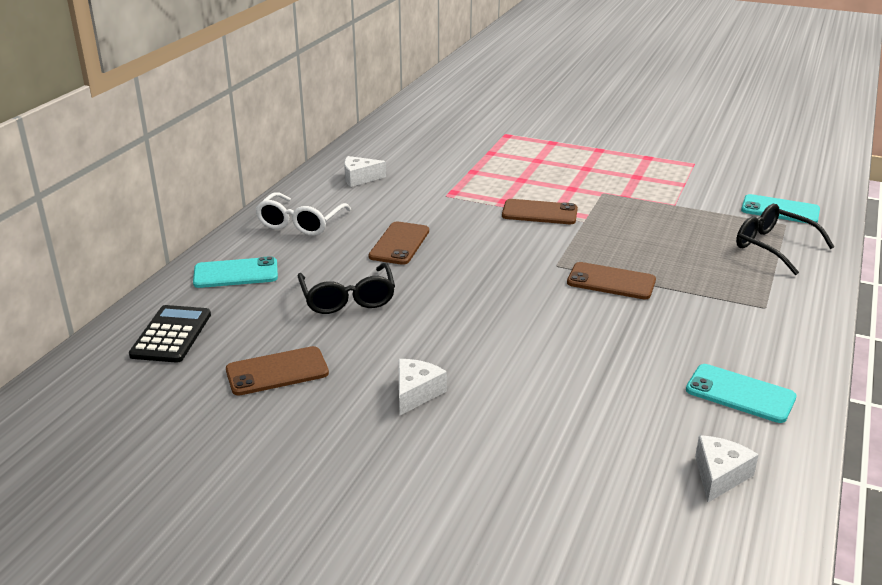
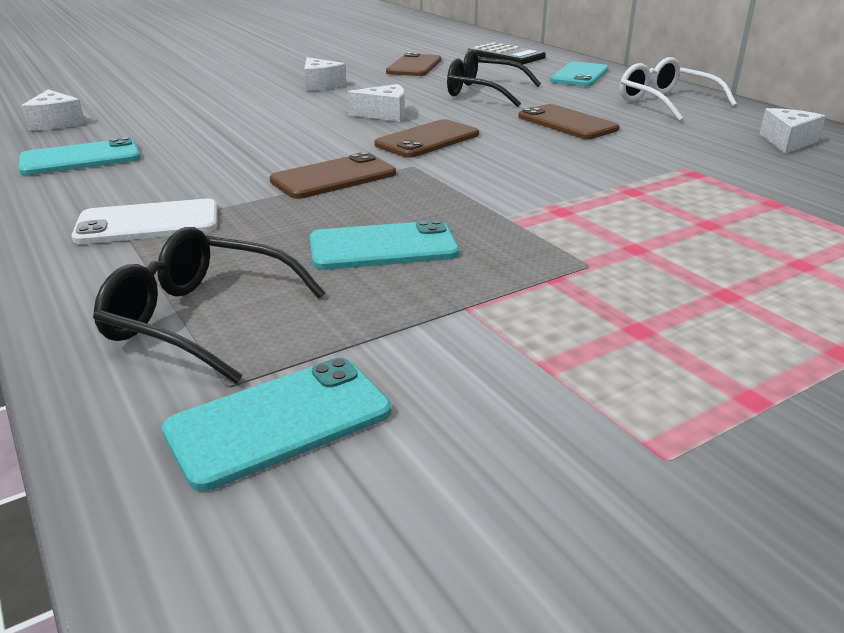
camera: 125 degrees right, 0 degrees up
brown phone [502,199,578,224] -> brown phone moved to [374,119,479,158]
black glasses [736,204,834,275] -> black glasses turned 150 degrees counterclockwise [93,227,325,384]
none -> white phone [72,199,218,244]
none -> turquoise phone [310,219,459,270]
none -> white cheese [347,84,405,122]

